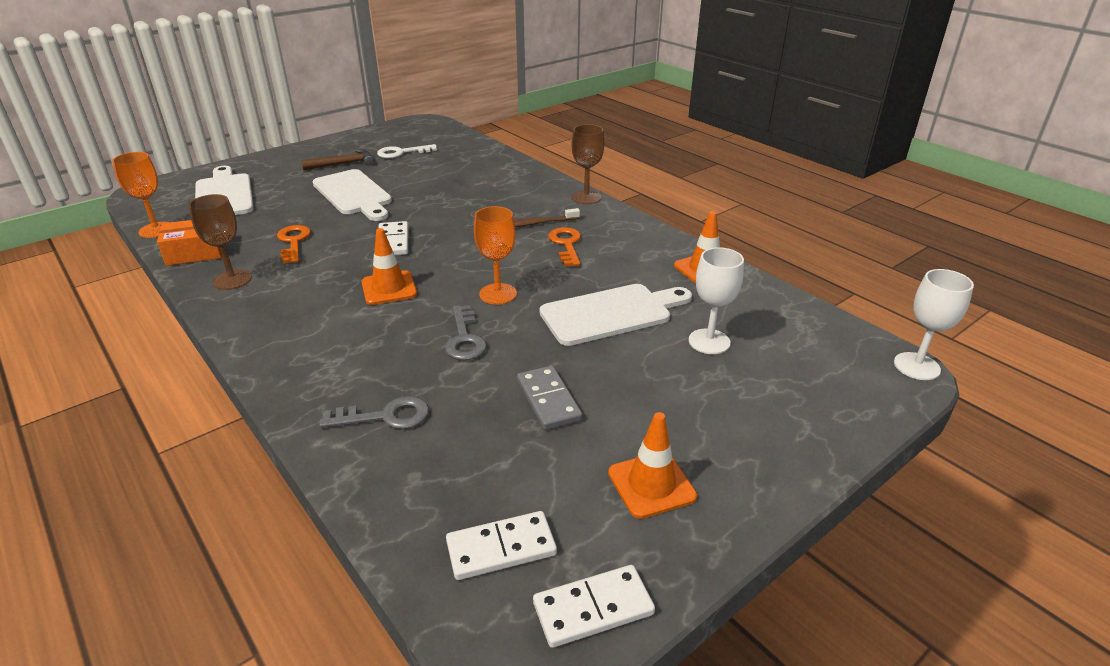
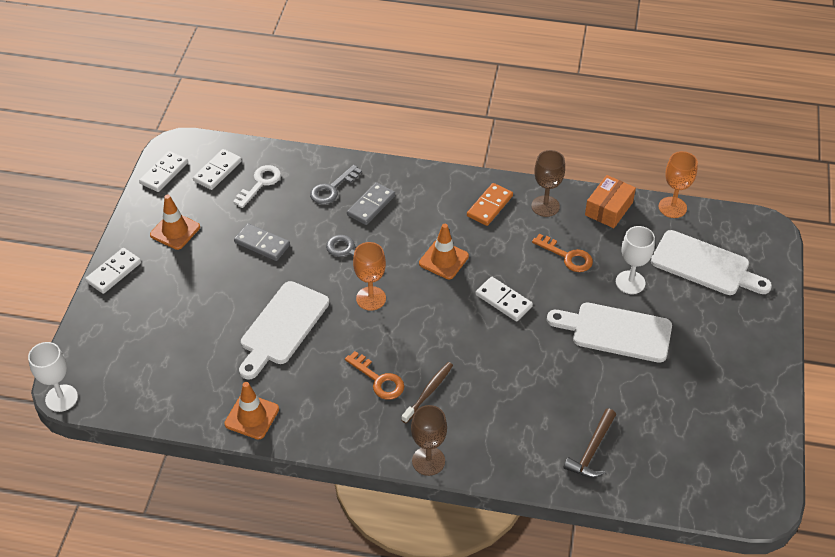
camera: 140 degrees right, 15 degrees up
brown hammer [301,149,374,170] -> brown hammer moved to [563,409,616,478]
white key [377,144,437,158] -> white key moved to [233,165,281,208]
white goblet [689,247,744,354] -> white goblet moved to [616,226,655,294]
none -> white domino [85,248,141,294]
none -> grey domino [347,182,395,225]
none -> orange domino [467,183,513,226]

